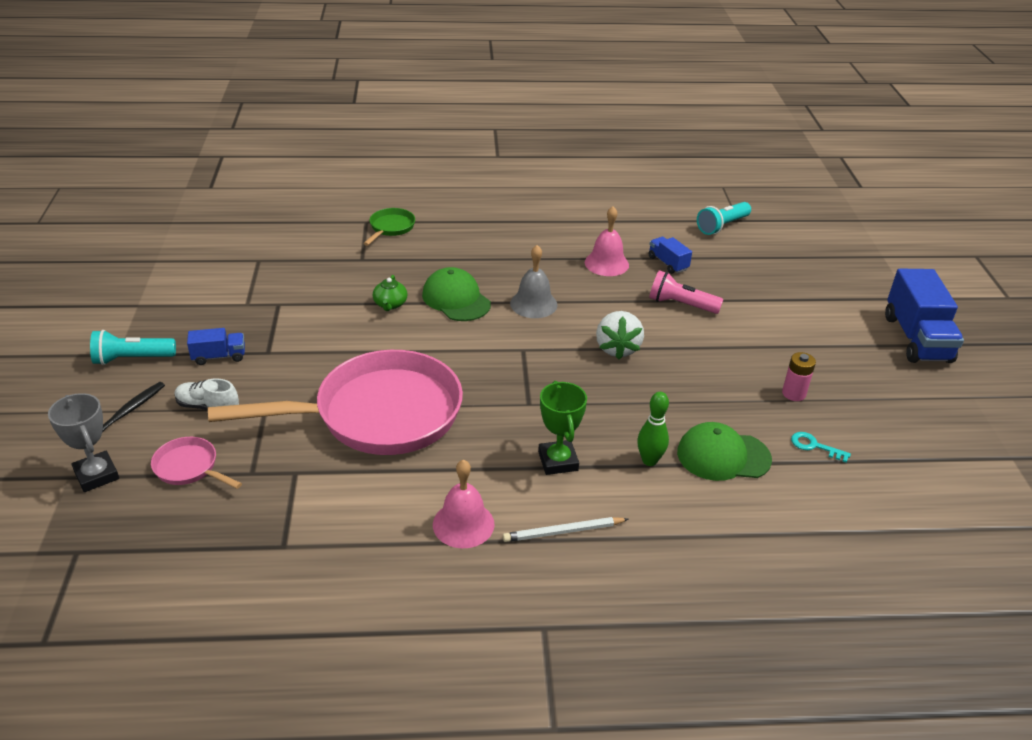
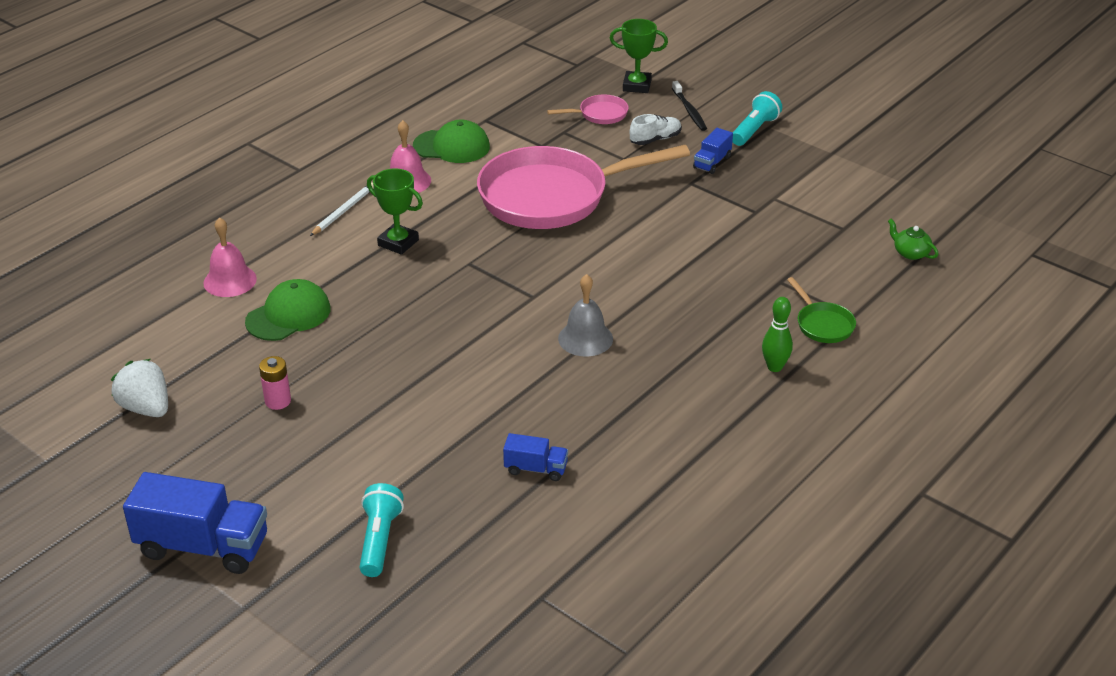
camera: 135 degrees right, 0 degrees up
grey trophy [48,393,119,492] -> green trophy [610,19,668,93]
pink pan [208,350,463,455] -> pink pan turned 45 degrees clockwise [477,145,690,229]
green teapot [373,275,407,311] -> green teapot moved to [888,219,939,260]
green cap [422,267,491,321] -> green cap moved to [413,119,490,163]
pink bell [585,206,629,276] -> pink bell moved to [204,217,257,297]
white strawberry [596,311,644,359] -> white strawberry moved to [111,359,168,417]
green bowling pin [637,392,669,466] -> green bowling pin moved to [762,297,793,372]
pink flashlight [649,270,723,314] -> none
turquoise flashlight [697,202,751,235] -> turquoise flashlight moved to [359,483,404,577]
turquoise key [791,432,851,463] -> none
blue truck [885,269,964,363] -> blue truck turned 150 degrees clockwise [123,472,267,574]

